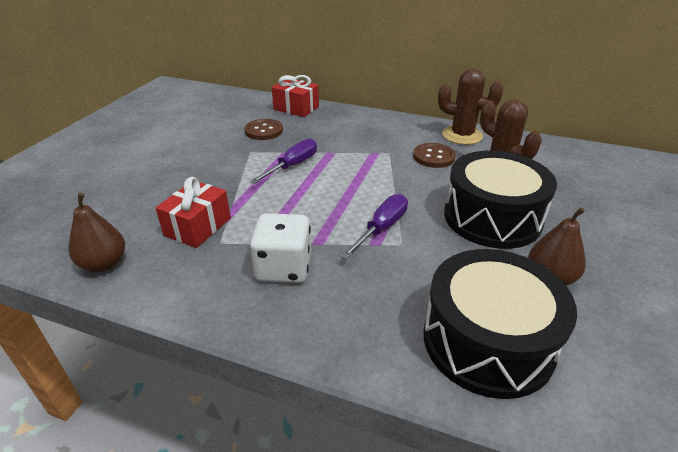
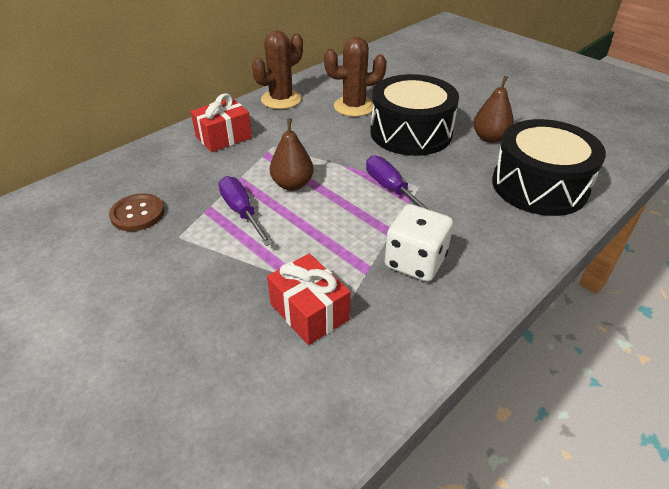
camera: 65 degrees left, 5 degrees up
brown pear [69,193,125,272] -> brown pear moved to [270,118,314,191]
red gift [272,75,319,117] -> red gift moved to [191,93,252,152]
brown button [413,143,456,168] -> none

